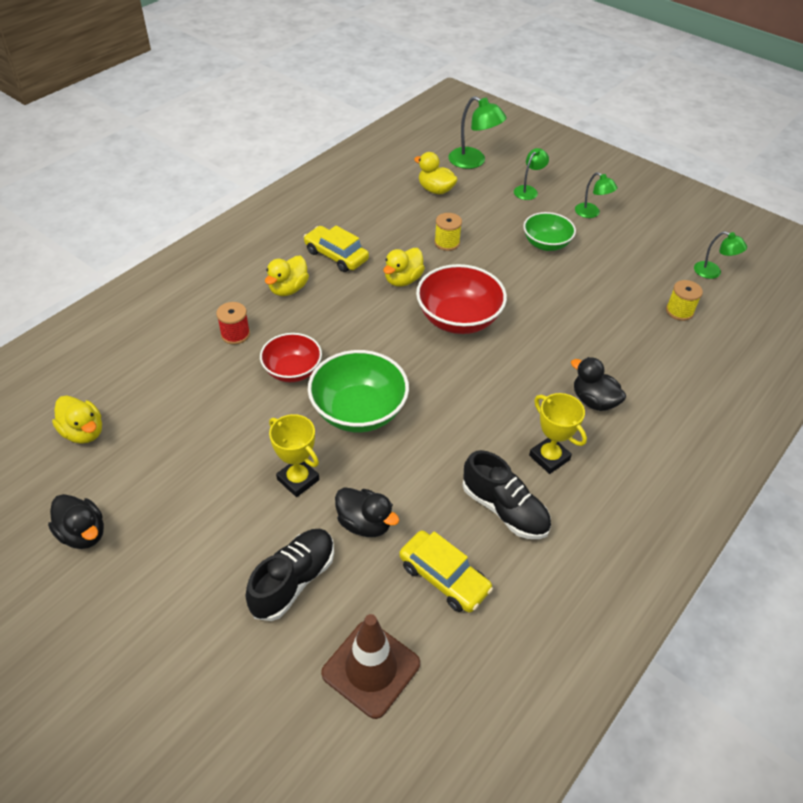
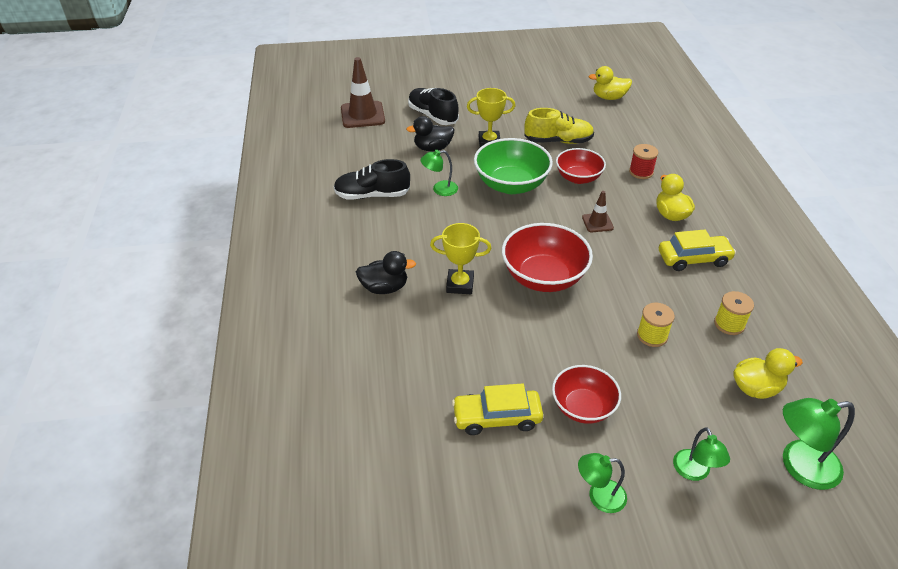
camera: 135 degrees right, 5 degrees down
black duck [48,494,104,549] -> none
black shoe [246,529,334,621] -> black shoe turned 150 degrees clockwise [408,88,459,125]
yellow duck [383,248,425,287] -> none
yellow car [399,531,493,613] -> yellow car moved to [452,383,543,435]
green bowl [523,212,576,251] -> red bowl [552,365,621,424]
yellow trophy [529,393,587,474] -> yellow trophy moved to [430,223,491,294]
yellow spool [666,280,703,321] -> yellow spool moved to [714,291,754,335]
green lamp [694,231,747,279] -> green lamp moved to [420,150,458,196]
none -> yellow shoe [524,108,594,144]
none -> brown traffic cone [582,191,614,232]

